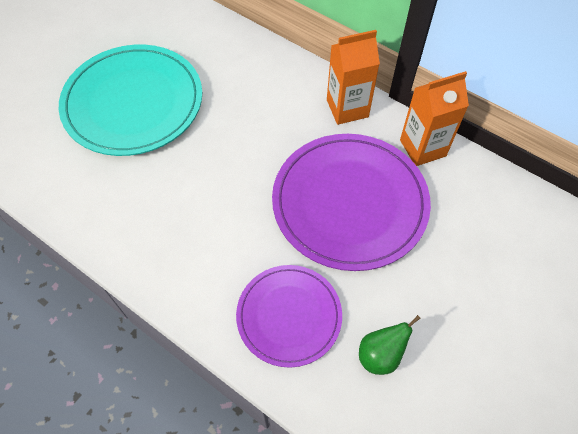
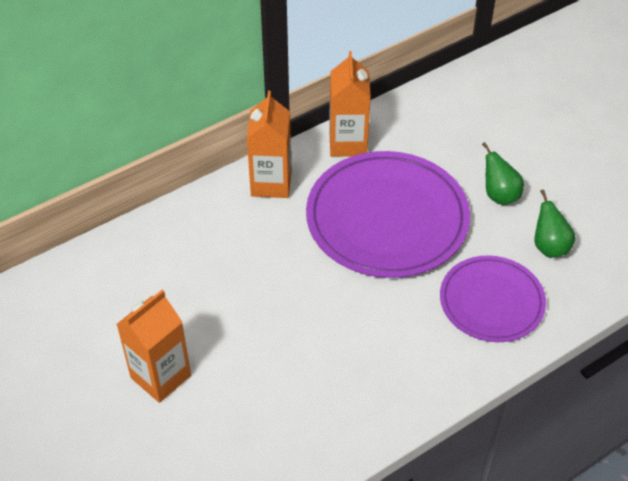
camera: 70 degrees left, 10 degrees down
turquoise plate [59,45,202,156] -> orange carton [116,290,191,403]
none -> green pear [482,142,524,205]

